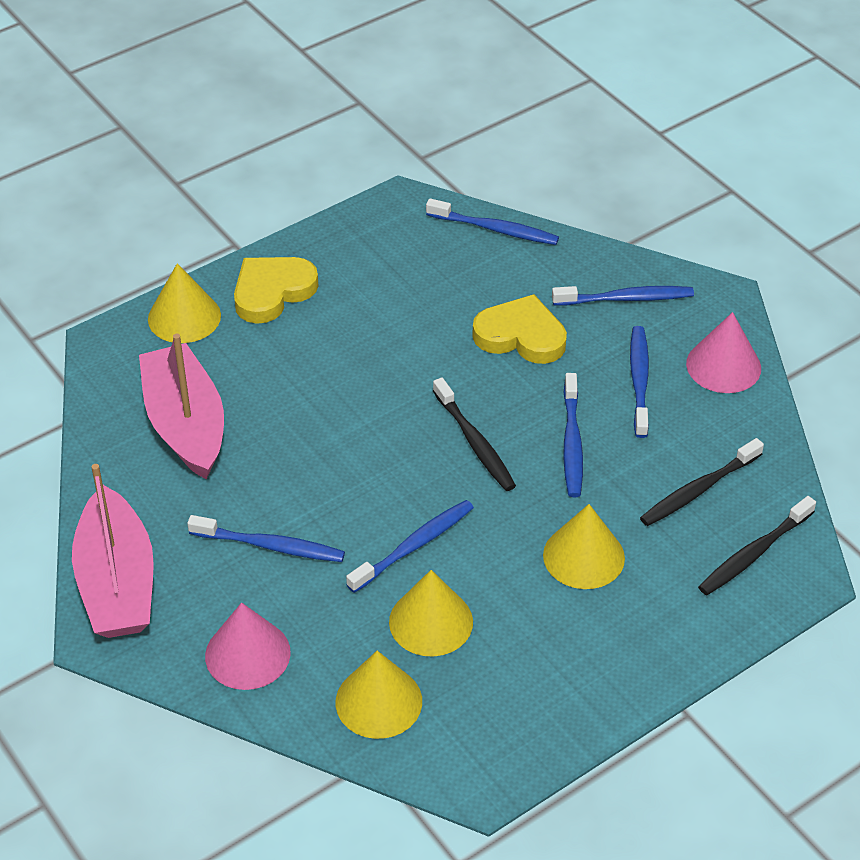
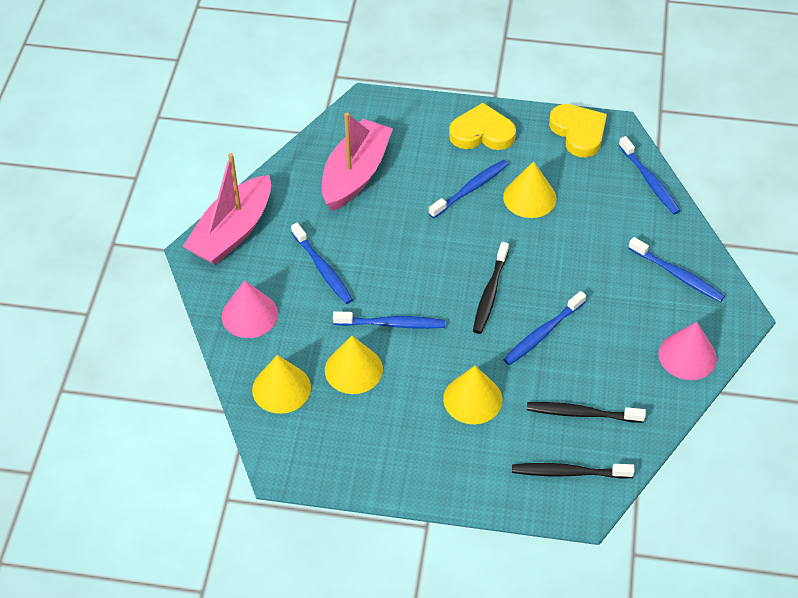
camera: 45 degrees right, 5 degrees up
yellow cone [148,263,221,343] -> yellow cone moved to [503,161,556,218]
yellow heart [472,294,567,364] -> yellow heart moved to [549,104,607,157]
blue toothbrush [630,326,649,438] -> blue toothbrush moved to [429,160,509,218]

